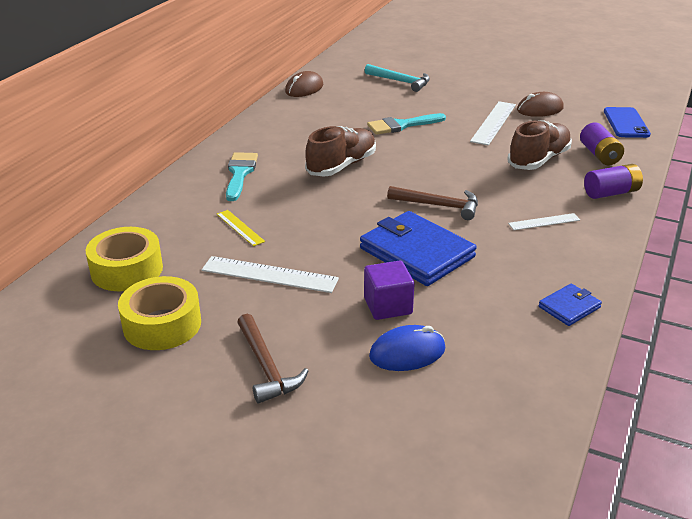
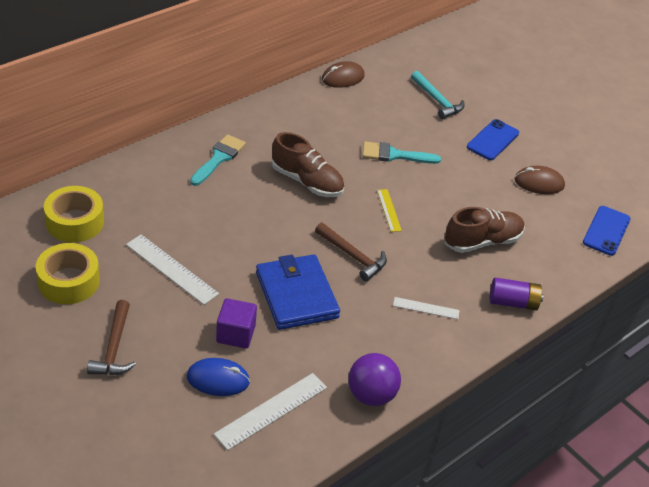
camera: 20 degrees right, 10 degrees up
yellow ruler [217,210,265,246] -> yellow ruler moved to [377,189,402,232]
brown shoe [305,126,376,177] -> brown shoe turned 60 degrees clockwise [271,132,344,197]
white ruler [470,101,516,146] -> white ruler moved to [214,373,327,450]
blue wallet [538,283,602,326] -> purple ball [348,353,401,406]
purple battery [580,122,624,165] -> none
none -> blue phone [467,119,519,160]

